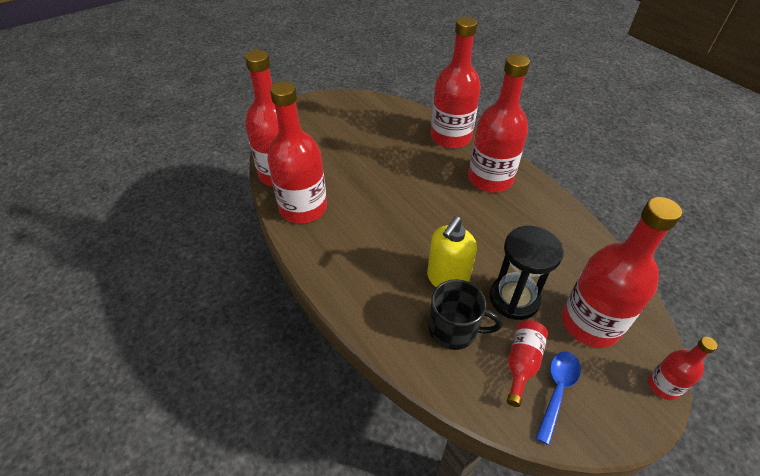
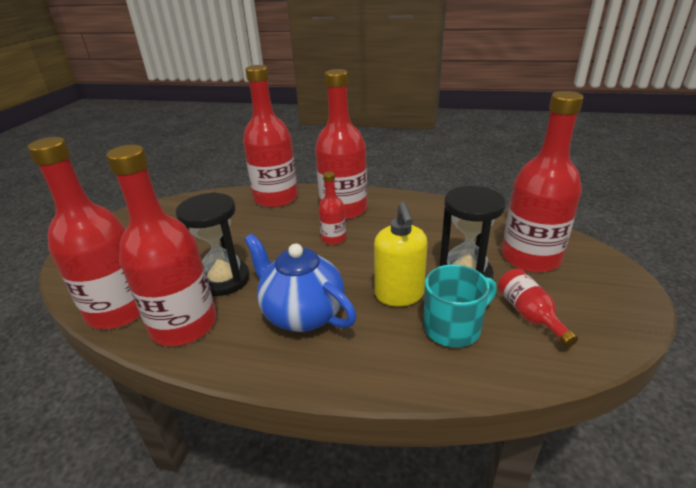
camera: 40 degrees left, 15 degrees down
black mug [429,279,502,350] -> turquoise mug [423,264,497,347]
blue spoon [536,351,581,445] -> none
red bottle [648,337,718,400] -> red bottle moved to [318,172,346,245]
none -> black hourglass [176,192,250,296]
none -> blue teapot [244,234,357,332]

